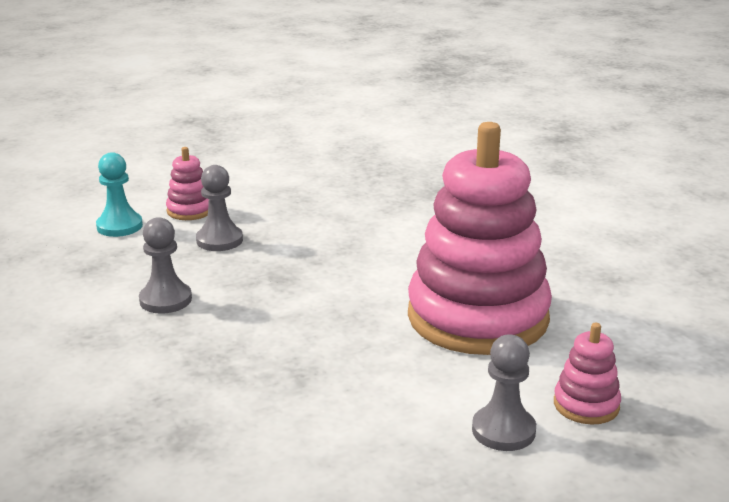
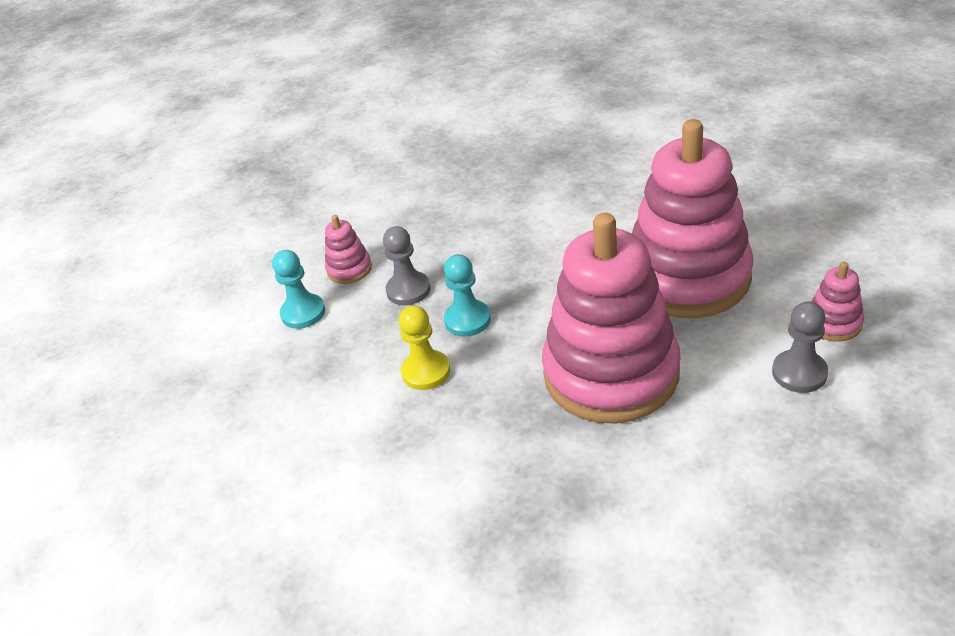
camera: 20 degrees left, 15 degrees up
grey pawn [139,217,192,314] -> yellow pawn [399,305,450,390]
none -> turquoise pawn [444,254,491,337]
none -> pink stacking toy [542,213,680,424]

